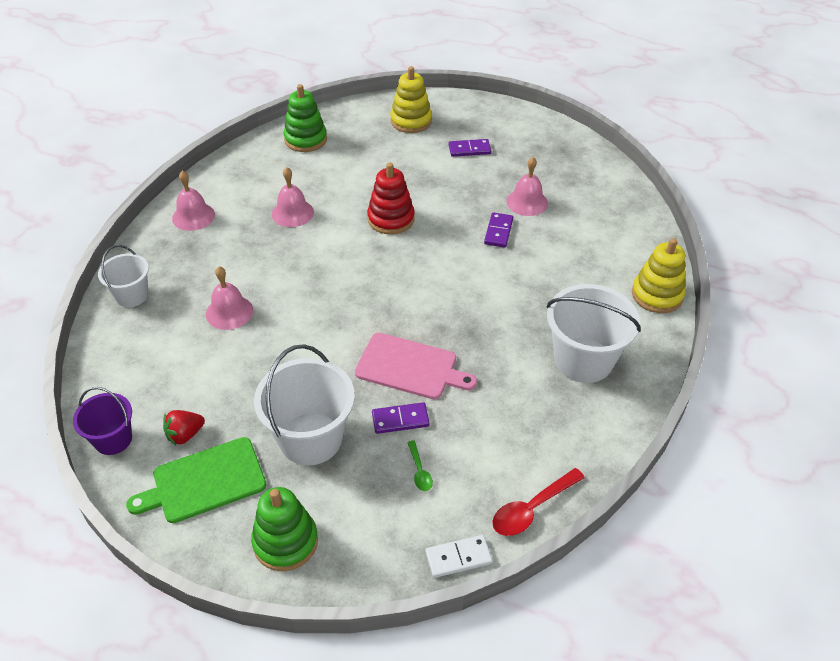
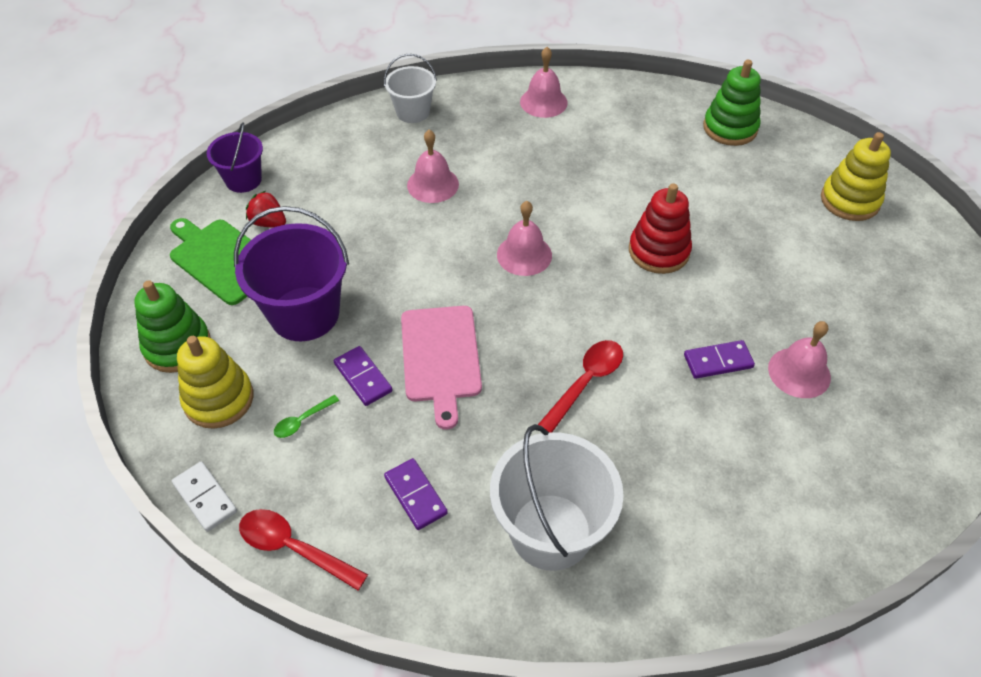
camera: 65 degrees right, 5 degrees up
white bucket [254,344,355,465] -> purple bucket [234,206,349,341]
pink bell [272,167,314,227] -> pink bell moved to [497,201,552,276]
purple domino [449,139,491,157] -> purple domino moved to [384,458,448,530]
yellow stacking toy [632,238,686,313] -> yellow stacking toy moved to [177,336,253,429]
none -> red spoon [538,340,623,432]

